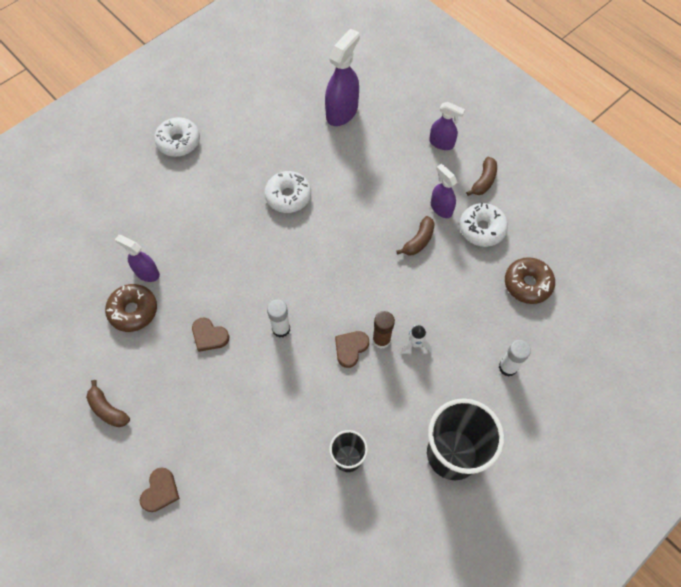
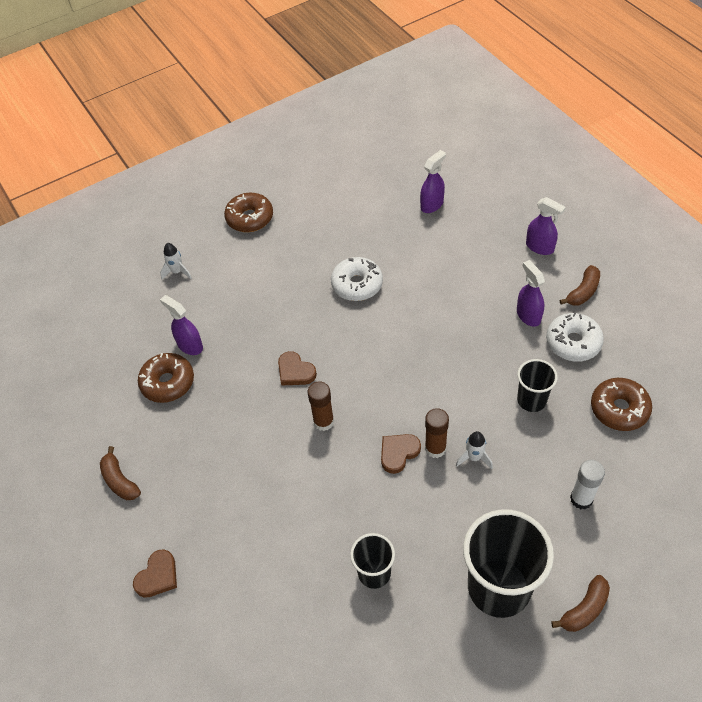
camera: 15 degrees right, 10 degrees down
white donut [154,117,200,157] -> brown donut [224,193,273,232]
brown heart [192,318,229,352] -> brown heart moved to [278,351,317,385]
white glue stick [267,300,290,338] -> brown glue stick [308,381,334,431]
purple spray bottle [325,28,360,126] -> purple spray bottle [420,150,446,213], size x0.61
brown banana [396,216,435,256] -> brown banana moved to [551,575,610,632]
none -> white rocket [160,243,191,279]
none -> black cup [517,359,558,412]

